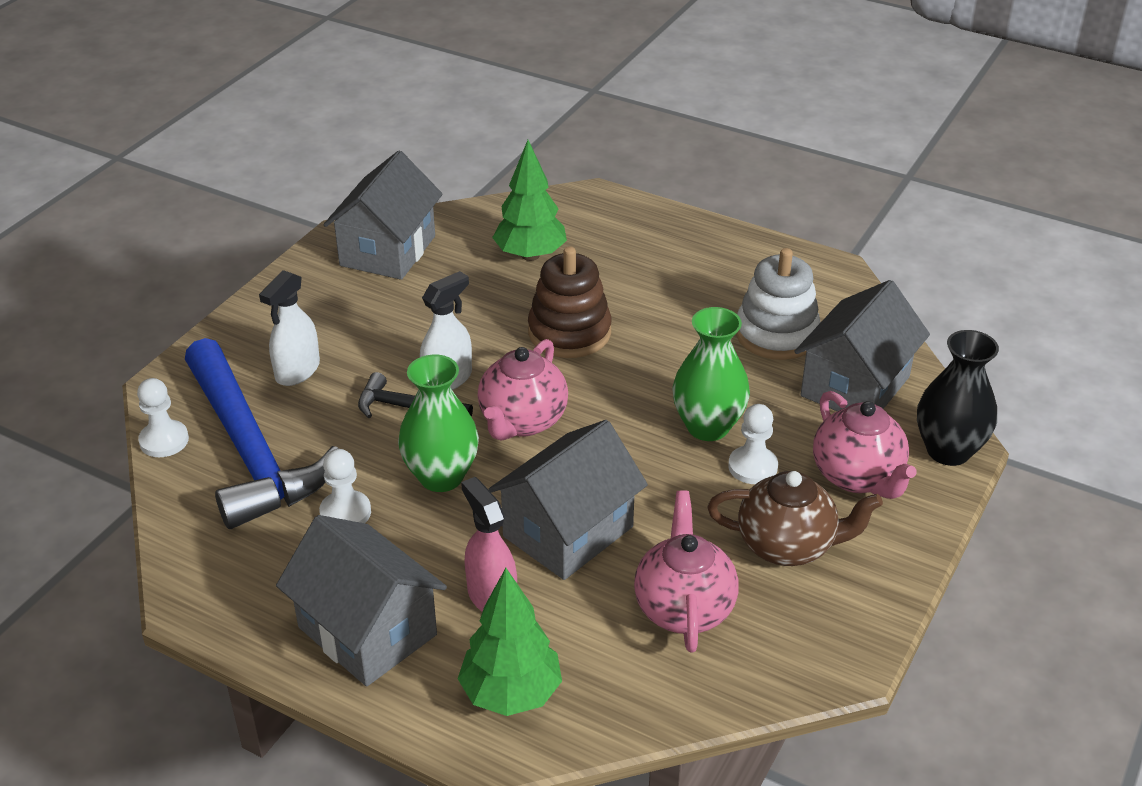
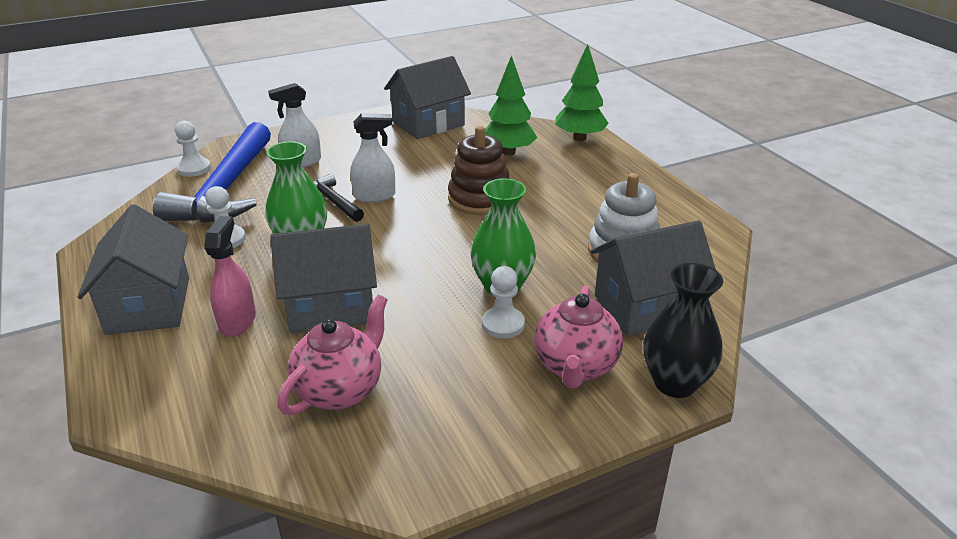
camera: 35 degrees right, 5 degrees down
green tree [457,568,562,716] -> green tree moved to [555,44,609,141]
pink teapot [478,339,568,441] -> none
brown teapot [707,471,883,566] -> none

